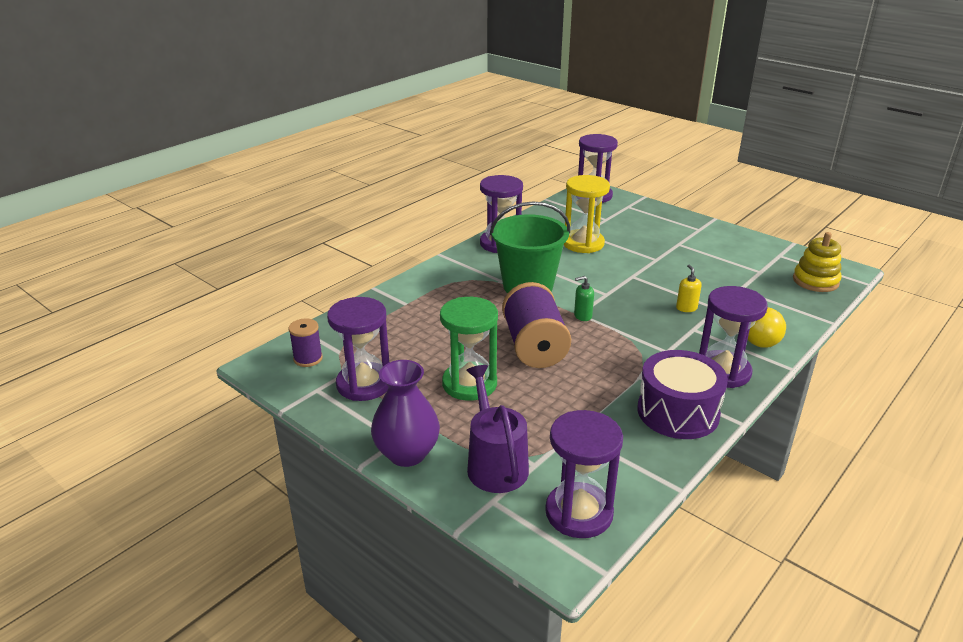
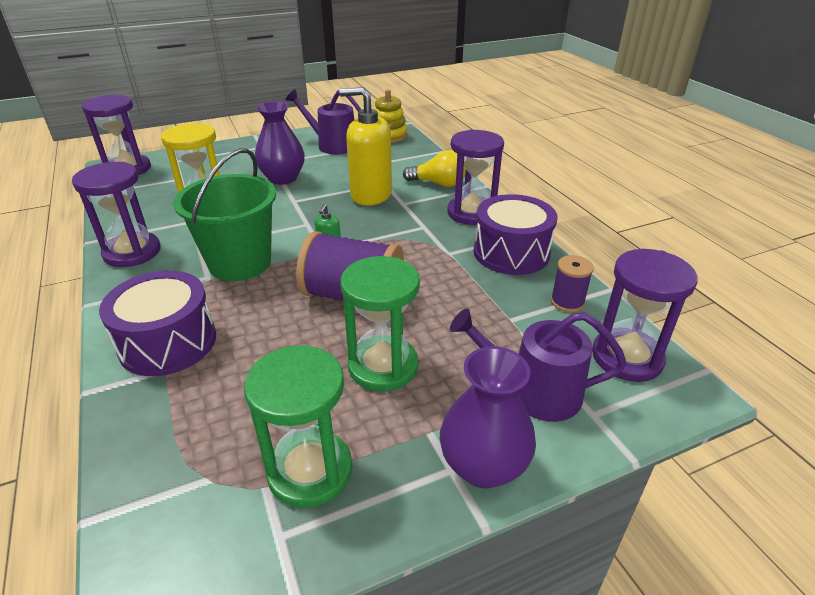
camera: 65 degrees left, 5 degrees up
purple spool [288,318,323,367] -> purple spool moved to [551,255,594,312]
purple hourglass [327,297,389,401] -> green hourglass [244,345,352,508]
yellow soap dispenser [676,265,702,312] -> yellow soap dispenser [339,87,392,206], size x2.39
none -> purple drum [99,270,216,376]
none -> purple vase [255,101,305,185]
none -> purple watering can [286,89,361,155]

